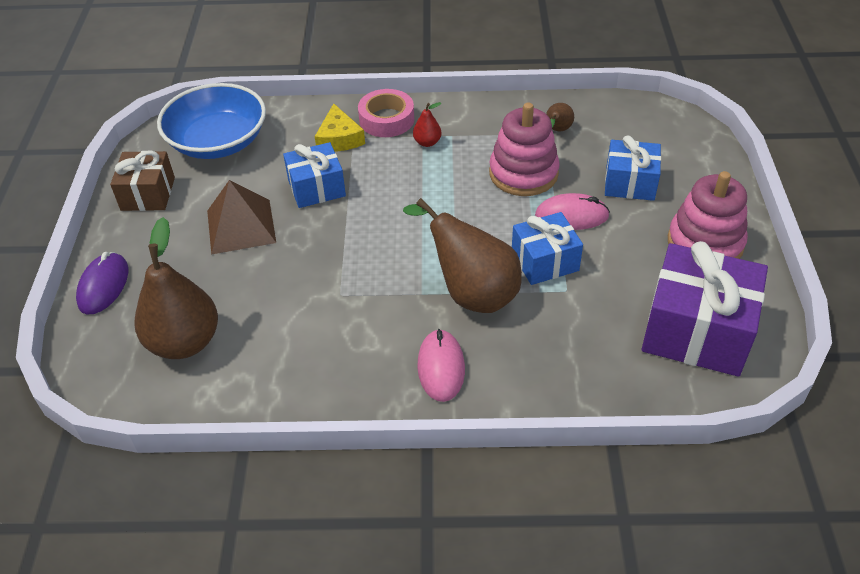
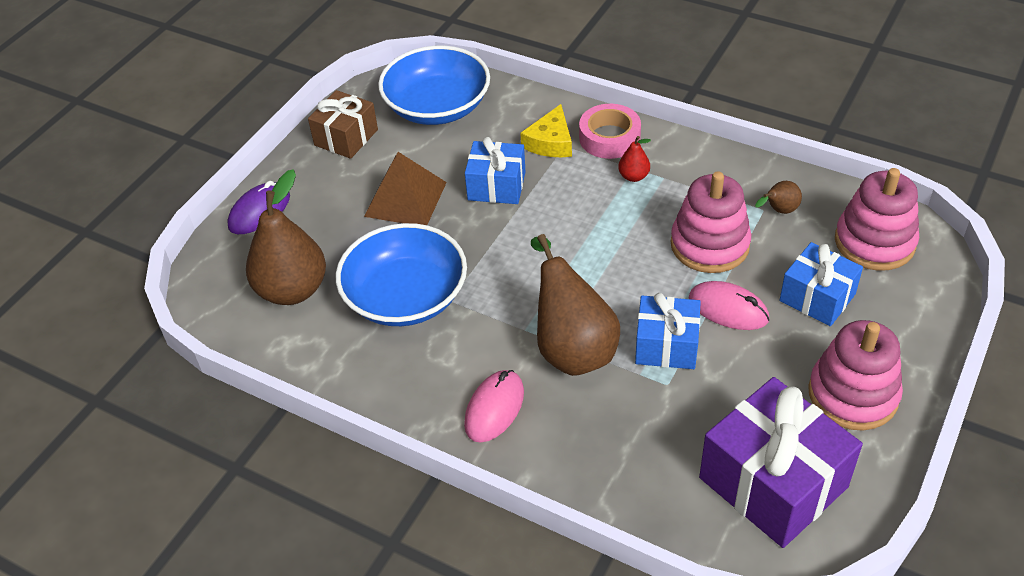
camera: 30 degrees right, 0 degrees up
none -> blue bowl [336,223,467,326]
none -> pink stacking toy [835,168,919,271]

